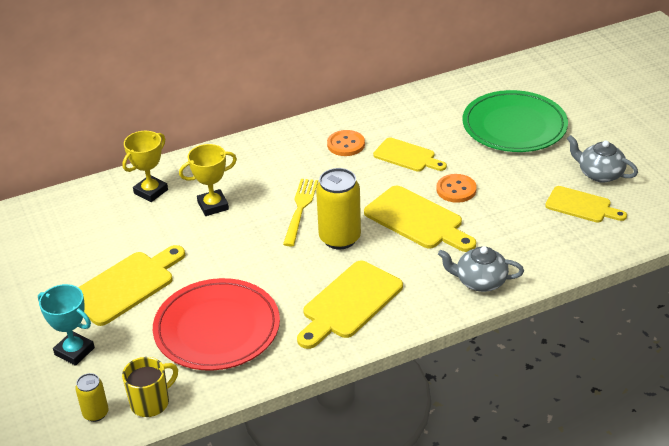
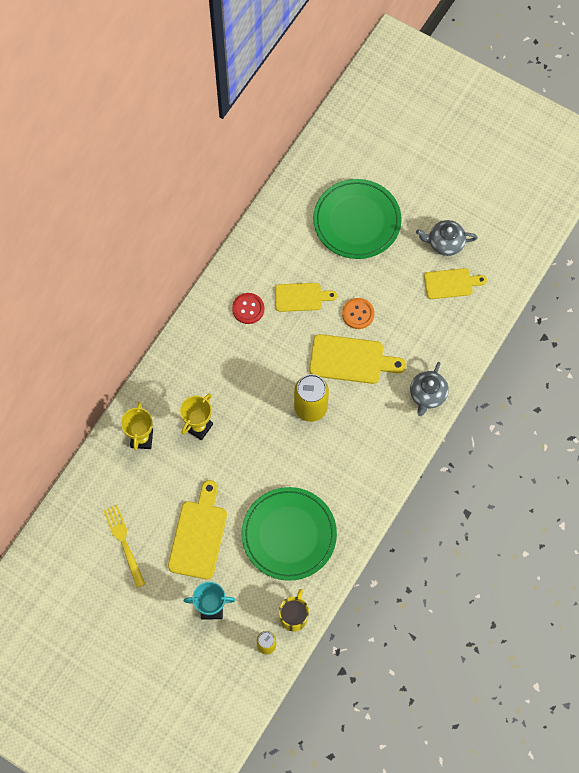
camera: 35 degrees left, 30 degrees up
red plate [153,278,280,371] -> green plate [241,487,337,581]
yellow fork [283,179,318,247] -> yellow fork moved to [103,505,145,588]
yellow cutting board [297,261,403,349] -> none
orange button [327,130,365,156] -> red button [232,293,264,324]
grey teapot [438,246,524,292] -> grey teapot turned 45 degrees counterclockwise [410,362,449,416]

